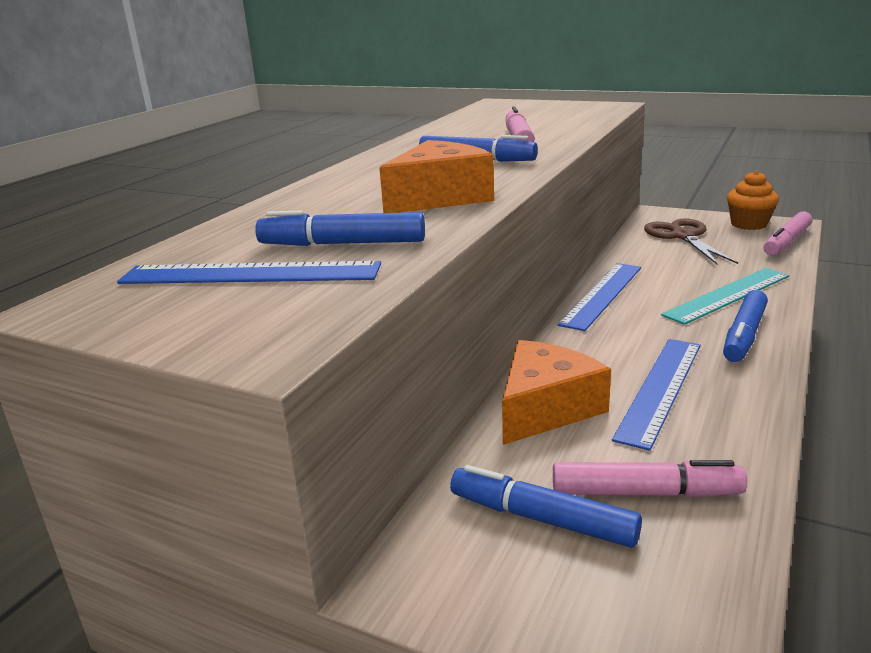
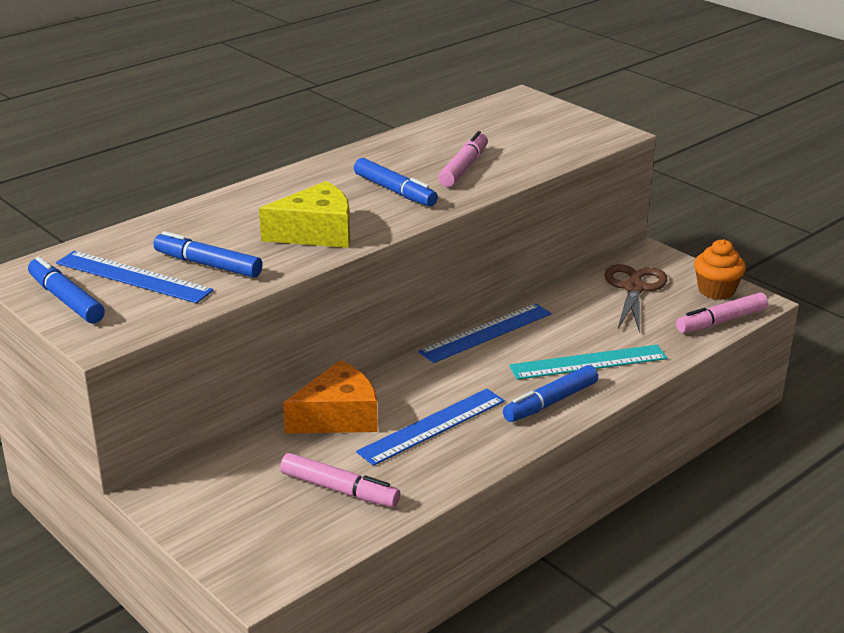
camera: 20 degrees right, 5 degrees up
orange cheese [379,140,494,213] -> yellow cheese [259,181,350,248]
blue marker [450,465,642,548] -> blue marker moved to [28,257,105,323]

